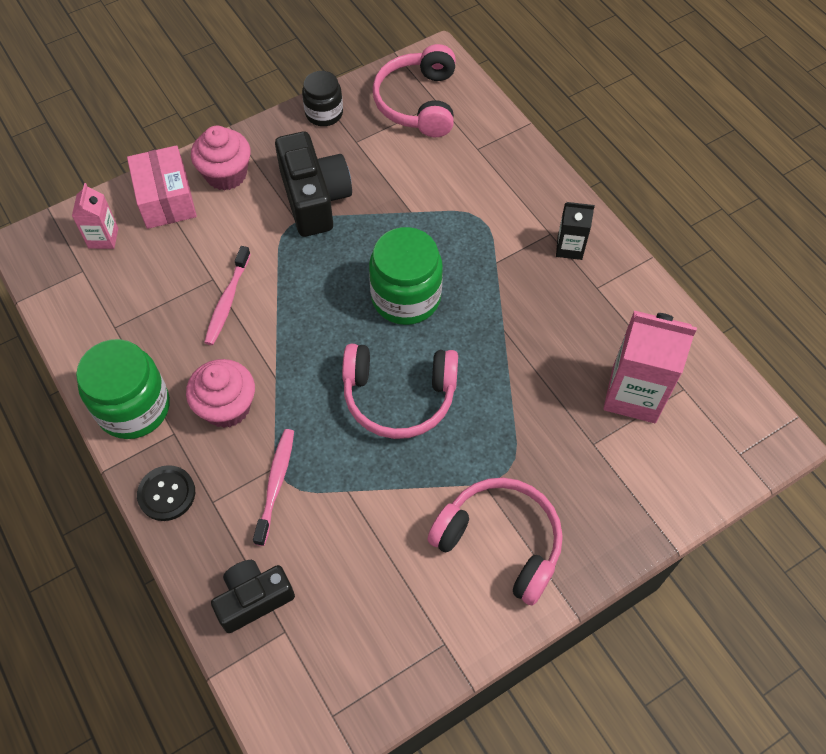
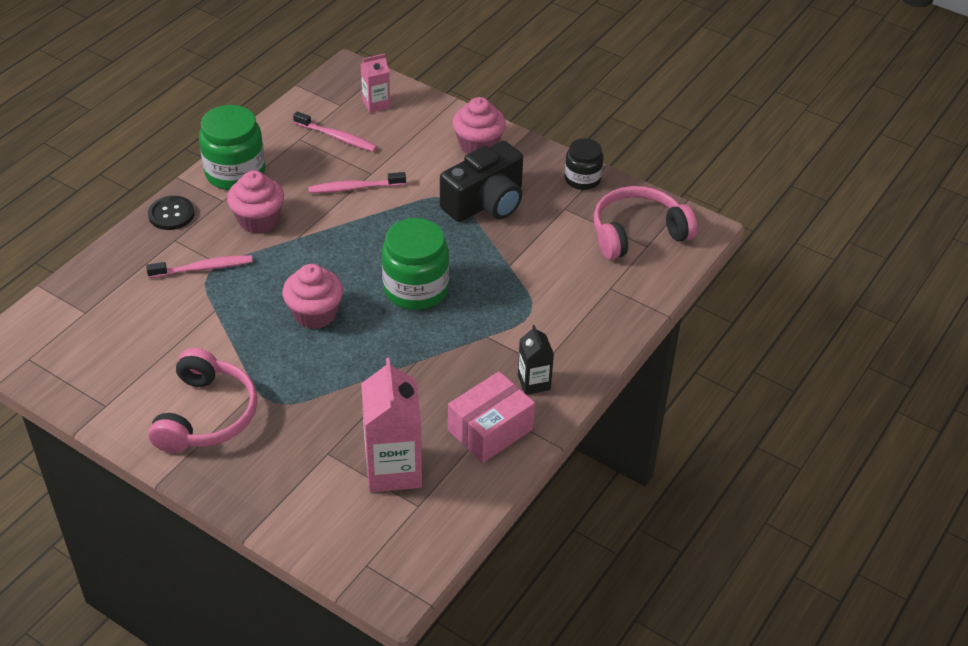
camera: 65 degrees right, 15 degrees down
pink box [127,145,197,229] -> pink box moved to [448,371,535,463]
black camera [211,560,295,633] -> none
pink headphones [342,344,458,439] -> pink cupcake [282,264,343,329]
none -> pink toothbrush [293,111,377,152]

